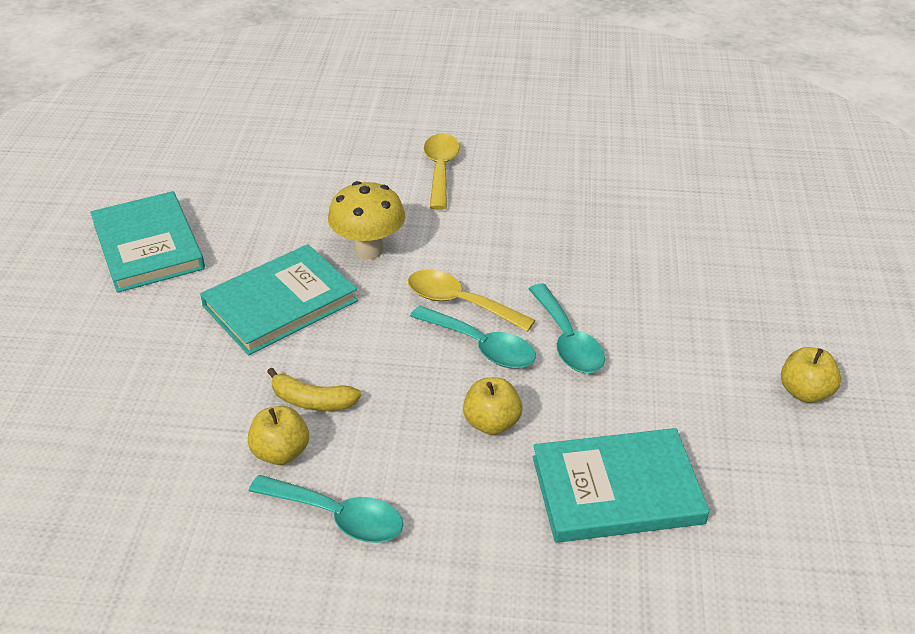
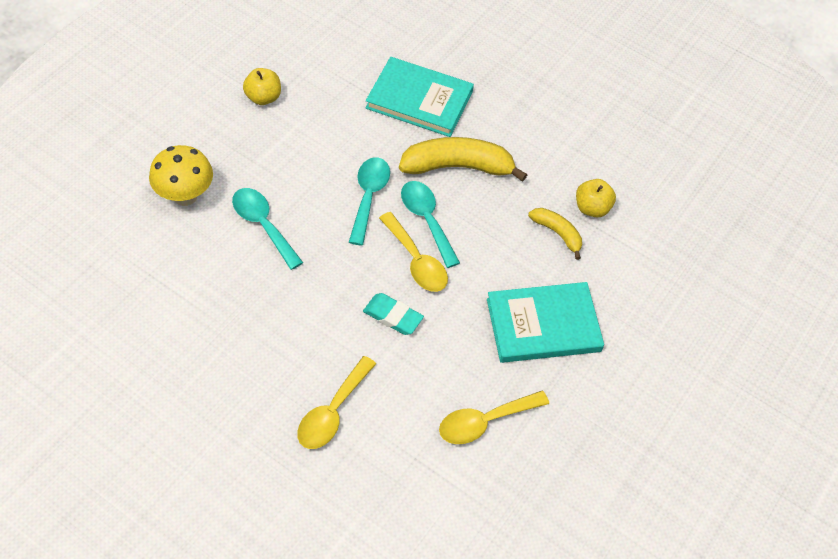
camera: 155 degrees left, 15 degrees up
turquoise book [90,191,205,293] -> none
turquoise spoon [249,475,403,543] -> turquoise spoon moved to [232,188,303,270]
yellow mushroom [328,181,405,259] -> yellow mushroom moved to [149,145,213,206]
yellow apple [463,378,523,435] -> yellow banana [399,137,527,182]
none -> turquoise eraser [363,293,424,335]
none -> yellow spoon [439,391,549,444]

